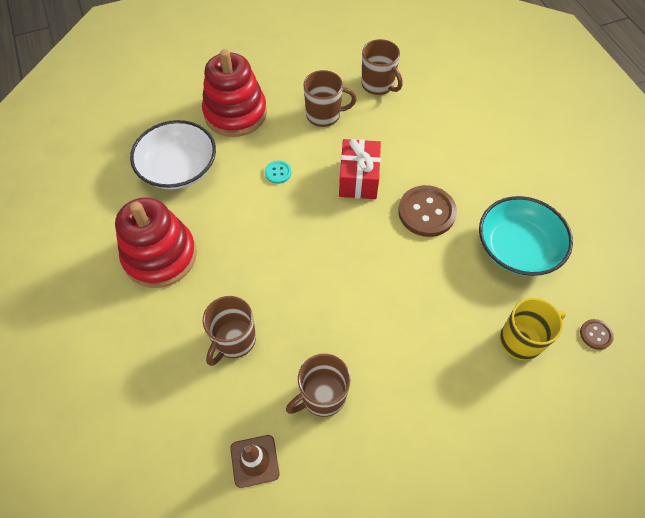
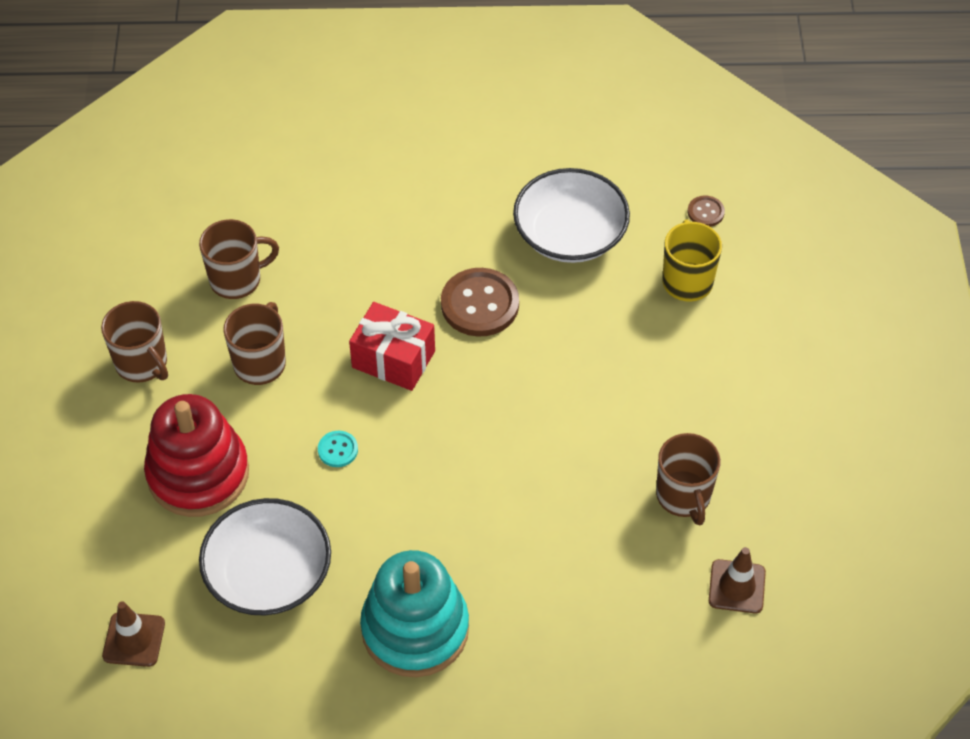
camera: 70 degrees left, 5 degrees down
red stacking toy [115,197,197,288] -> turquoise stacking toy [360,550,469,677]
brown mug [203,296,256,366] -> brown mug moved to [101,301,168,383]
turquoise bowl [479,196,573,276] -> white bowl [513,168,630,263]
none -> brown traffic cone [102,601,165,667]

